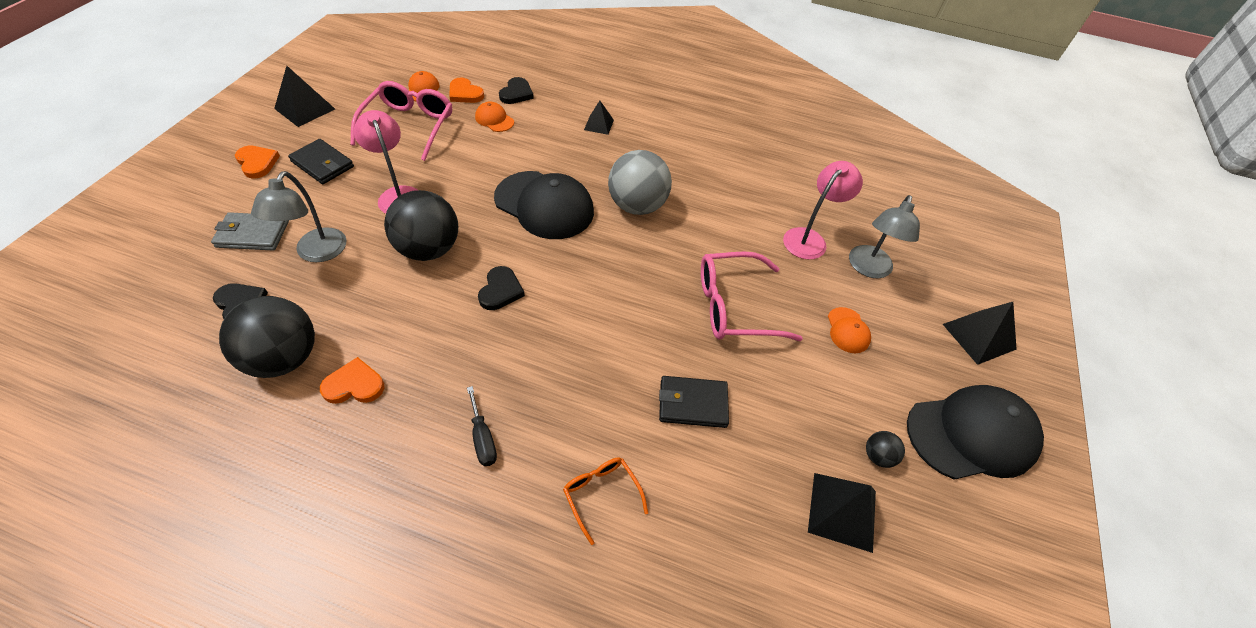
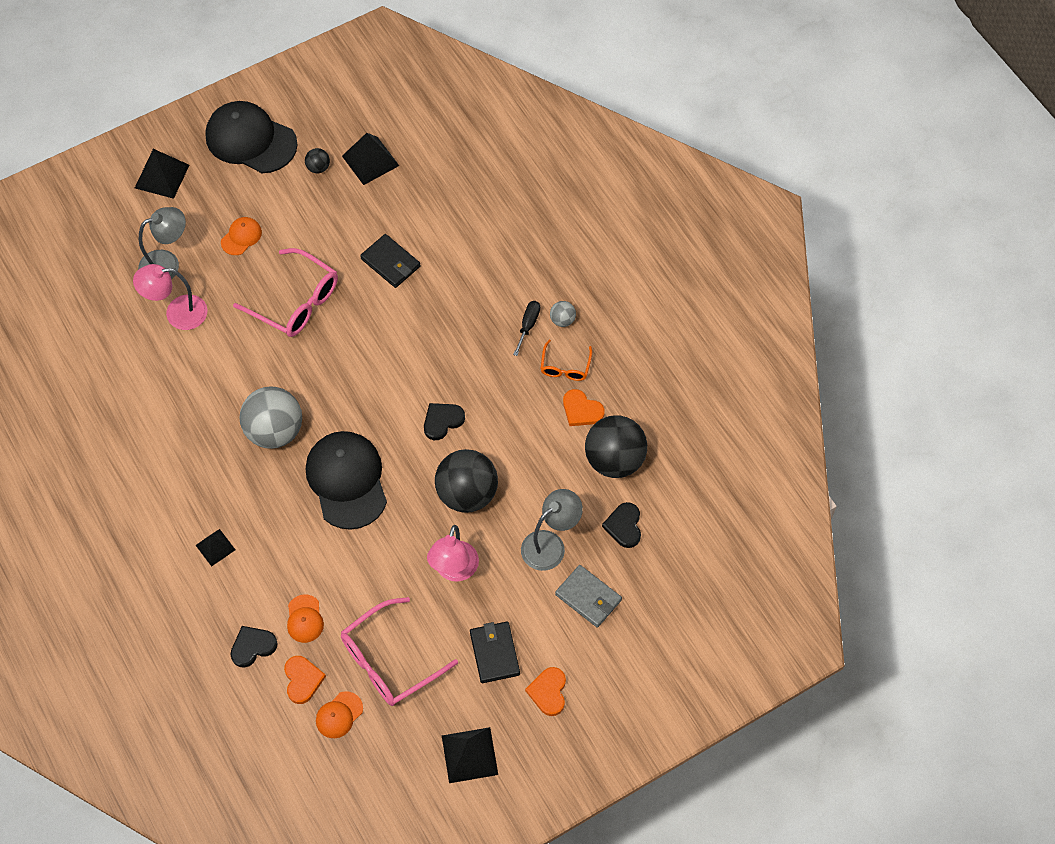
camera: 135 degrees left, 10 degrees up
orange glasses [563,457,648,545] -> orange glasses moved to [541,340,592,381]
none -> grey ball [550,301,576,327]

